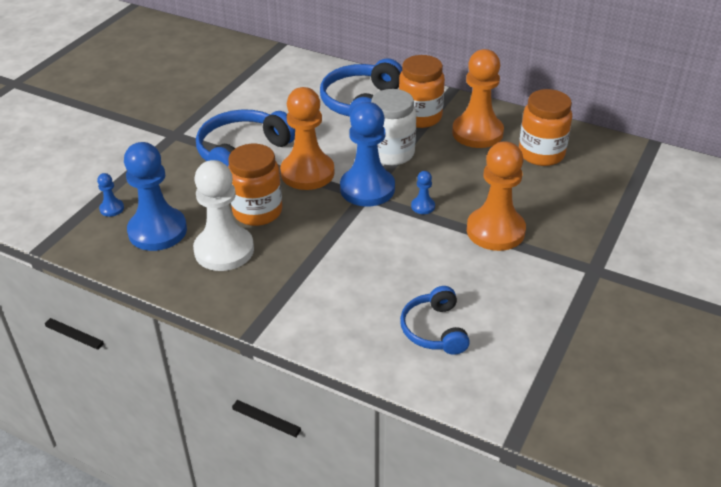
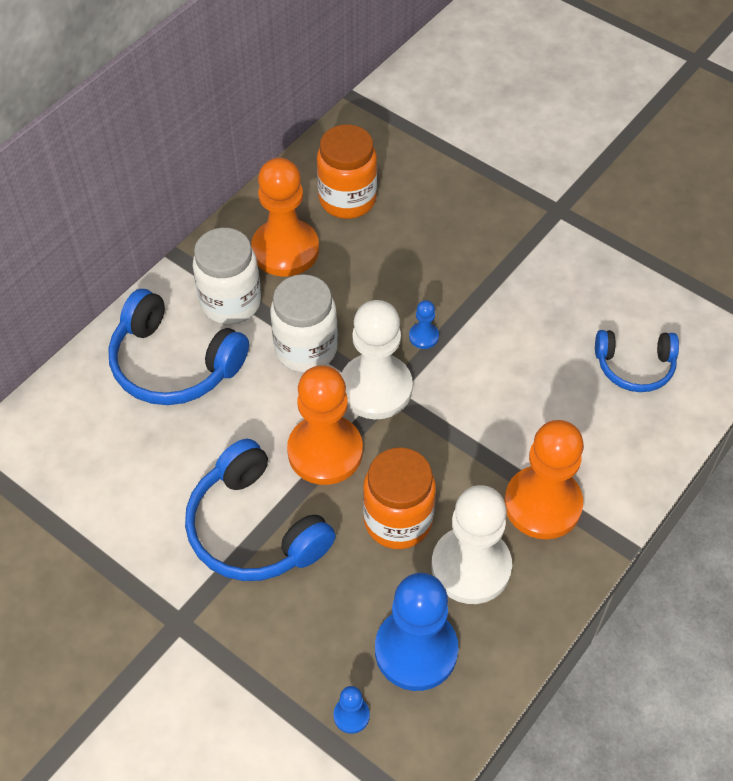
camera: 80 degrees left, 15 degrees up
blue pawn [340,102,395,207] -> white pawn [341,300,413,419]
orange jar [399,55,445,128] -> white jar [193,228,261,325]
orange pawn [467,141,526,251] -> orange pawn moved to [504,420,584,539]

